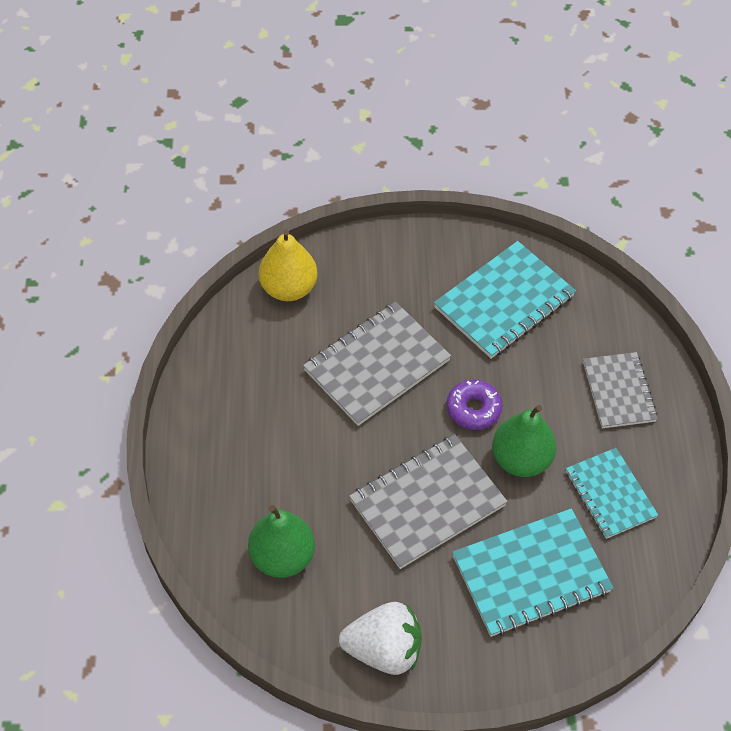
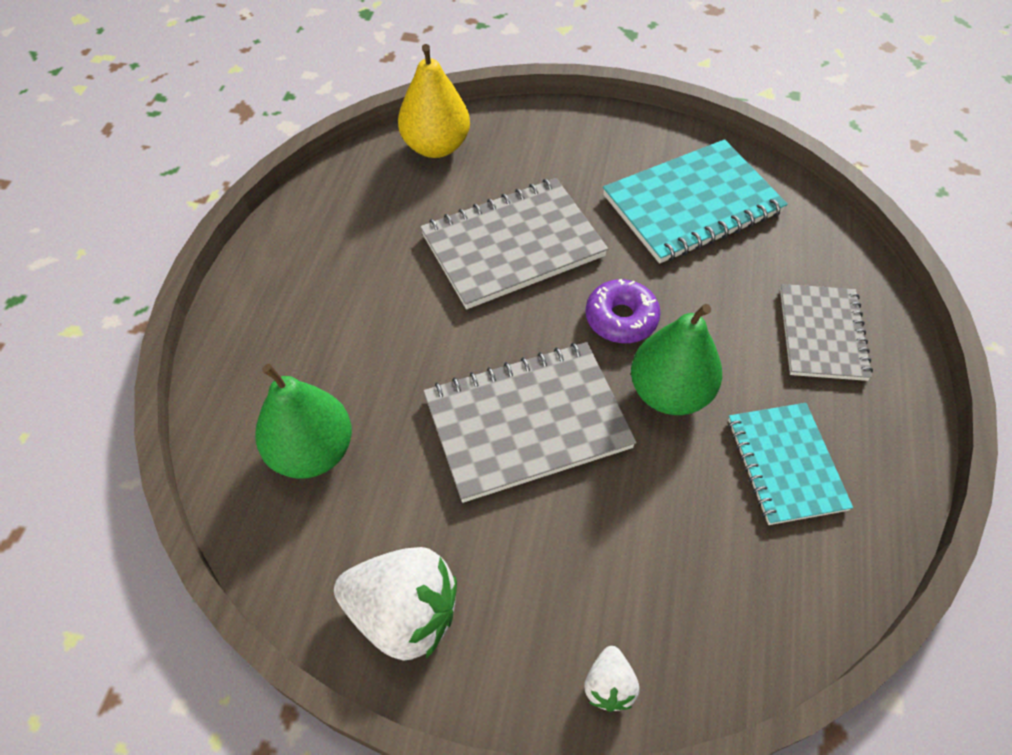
camera: 15 degrees right, 0 degrees up
turquoise notebook [452,508,613,637] -> none
none -> white strawberry [584,646,639,712]

